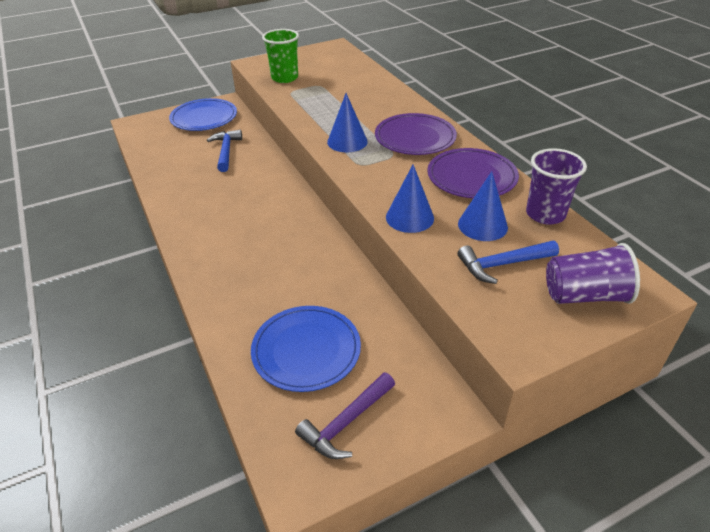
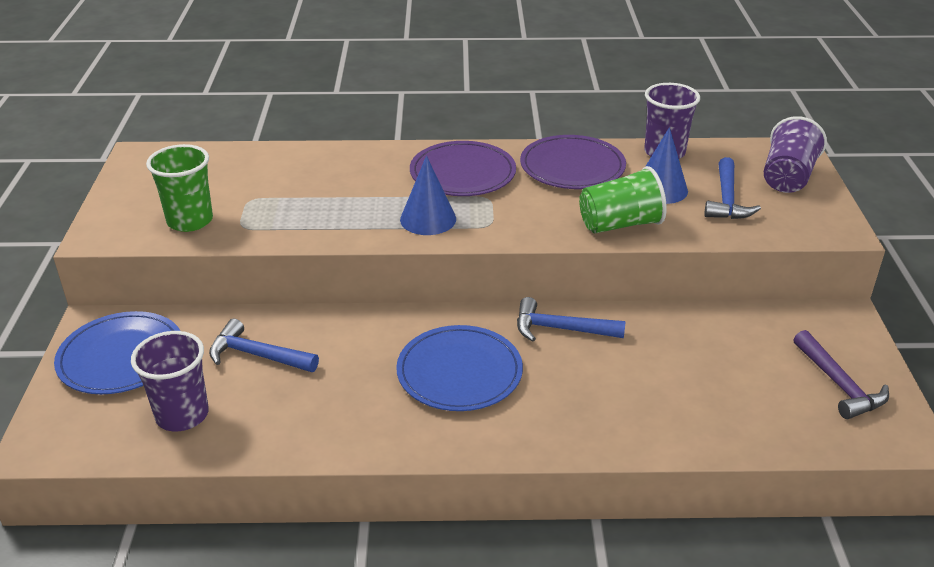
camera: 65 degrees left, 5 degrees down
blue plate [251,306,361,392] -> blue plate moved to [396,325,523,411]
blue cone [386,165,434,233] -> green cup [579,166,667,234]
none -> purple cup [131,331,209,431]
none -> blue hammer [517,297,626,342]

